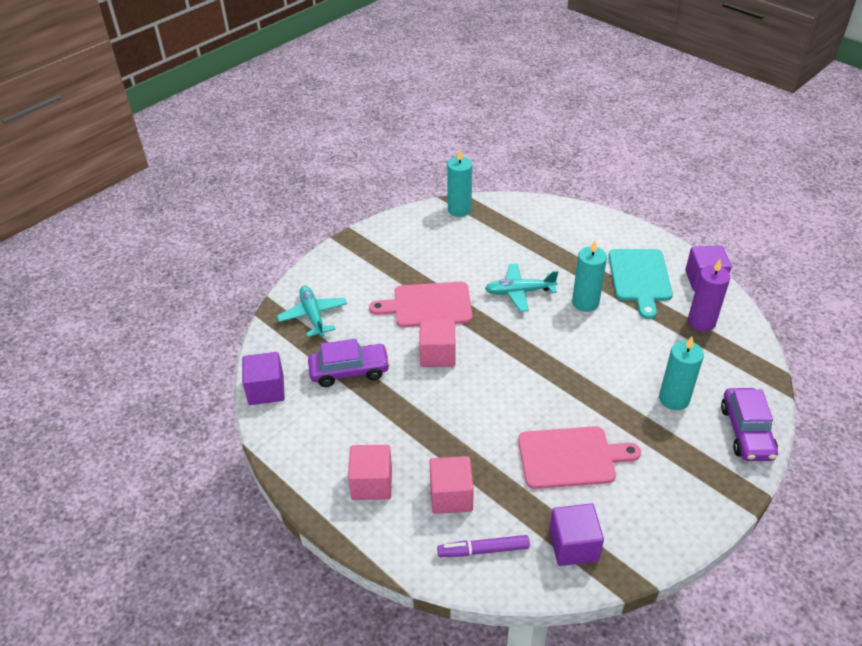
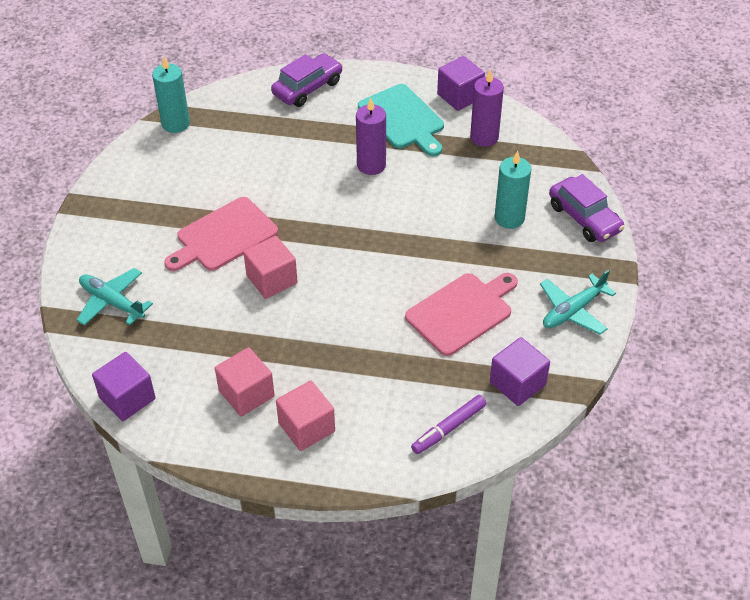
camera: 35 degrees left, 5 degrees up
purple car [308,339,390,387] -> purple car moved to [271,53,343,107]
pink cube [430,456,474,514] -> pink cube moved to [215,347,275,416]
turquoise plane [485,263,558,312] -> turquoise plane moved to [540,270,616,335]
turquoise candle [572,240,607,312] -> purple candle [356,98,386,175]

